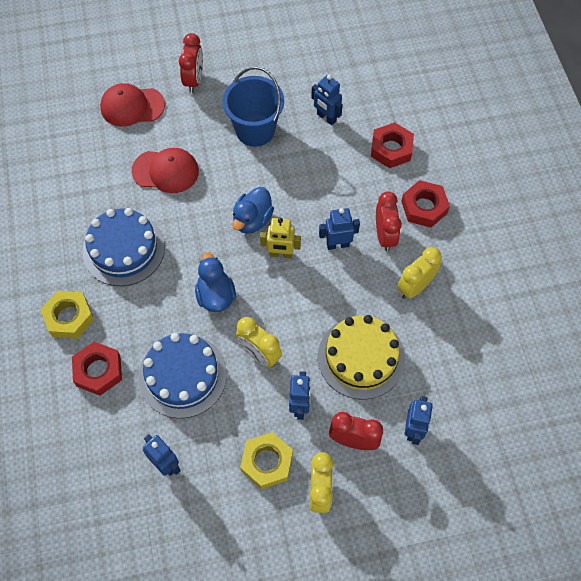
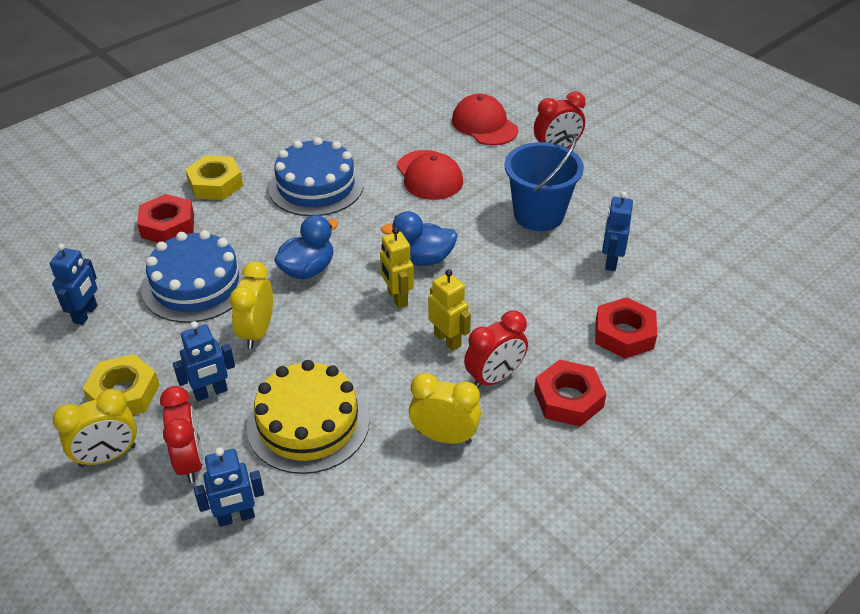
camera: 60 degrees right, 20 degrees down
blue robot [319,208,360,250] -> yellow robot [428,269,471,351]

